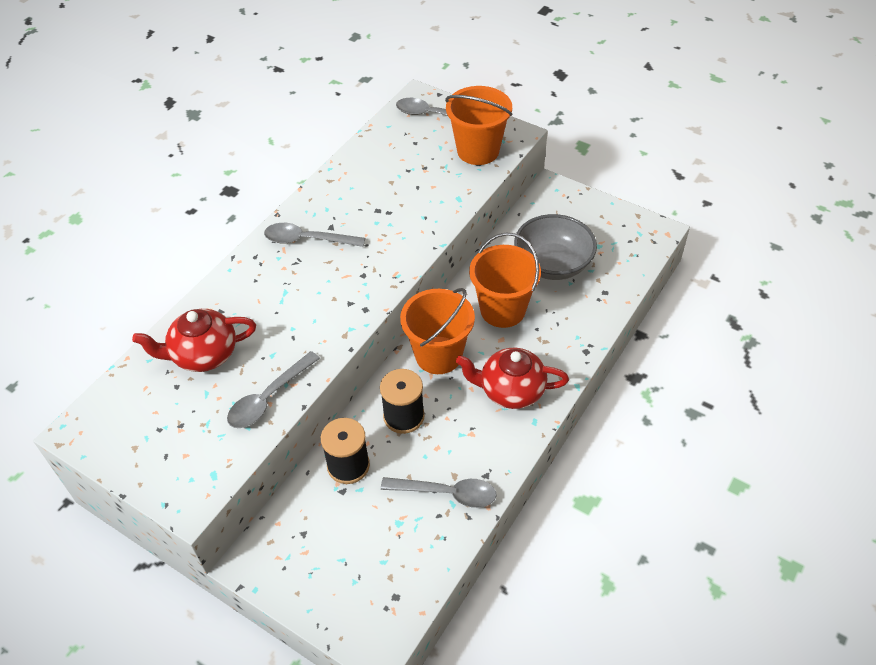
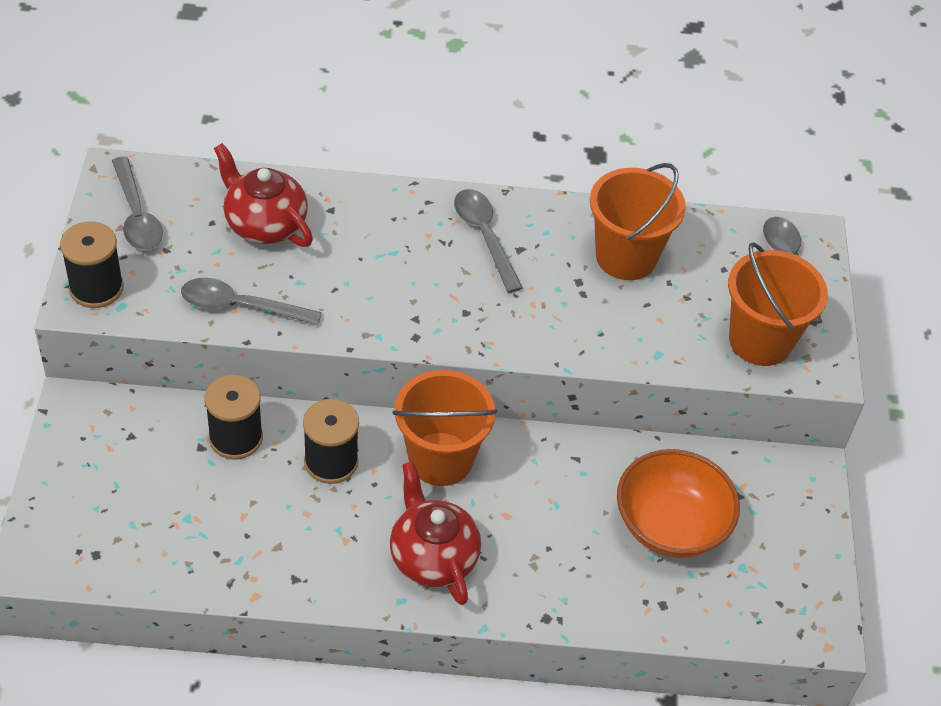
camera: 55 degrees right, 0 degrees up
grey spoon [381,477,497,508] -> grey spoon moved to [112,157,163,250]
orange bucket [469,233,541,328] -> orange bucket moved to [590,163,686,280]
grey bowl [514,214,597,280] -> orange bowl [617,449,740,558]
none -> black spool [60,221,124,308]

